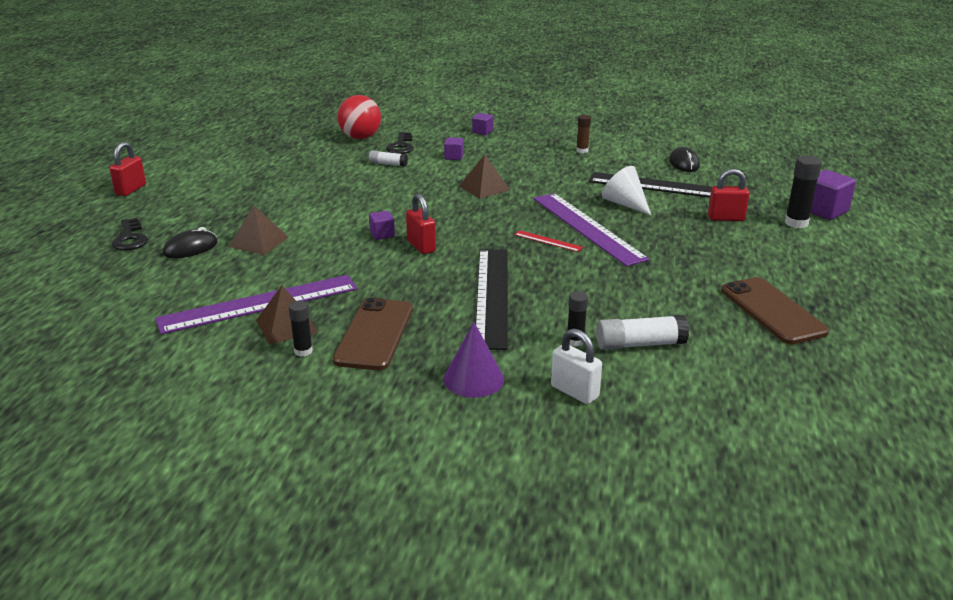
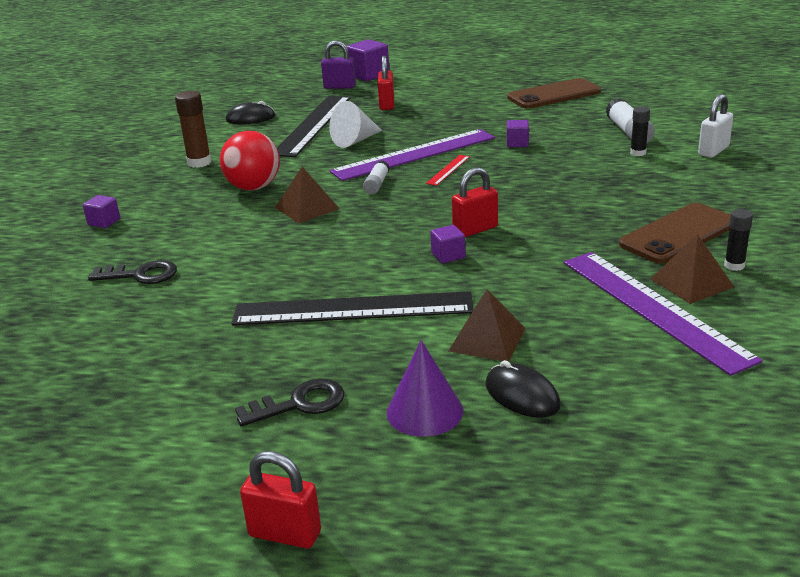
camera: 90 degrees left, 0 degrees up
black key [112,218,148,251] -> black key moved to [235,379,345,427]
brown phone [333,298,413,370] -> brown phone turned 45 degrees counterclockwise [619,203,731,264]
red ball [337,95,381,139] -> red ball moved to [220,131,280,190]
white glue stick [369,150,408,166] -> white glue stick moved to [363,160,390,194]
purple cone [443,322,504,398] -> purple cone moved to [387,340,463,437]
purple cube [444,137,464,160] -> purple cube moved to [507,120,529,147]
black ruler [475,249,508,350] -> black ruler moved to [231,291,474,325]
brown glue stick [576,115,591,153] -> brown glue stick [175,91,211,168], size x1.61
black glue stick [785,155,822,228] -> none
none -> purple padlock [321,40,356,89]

